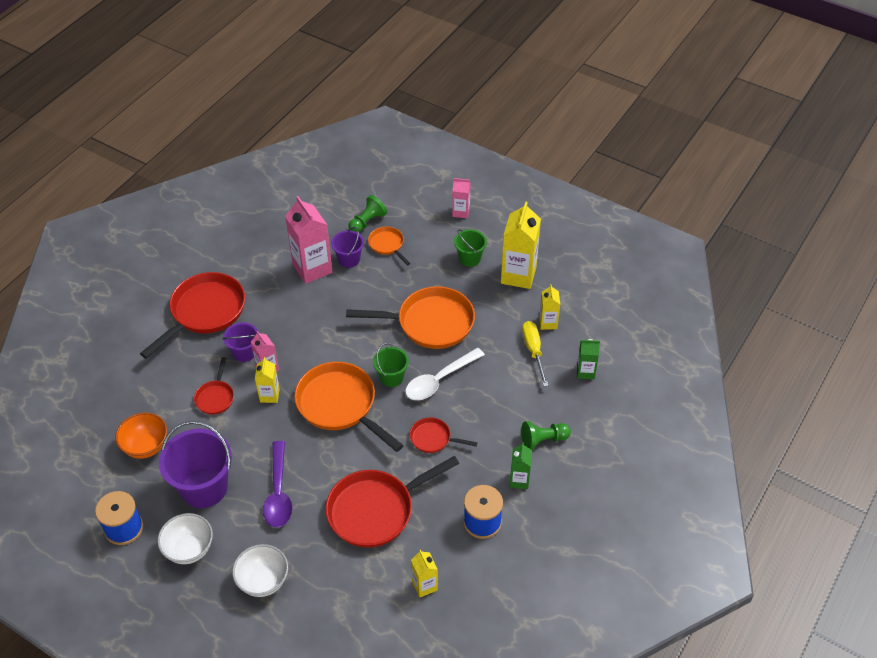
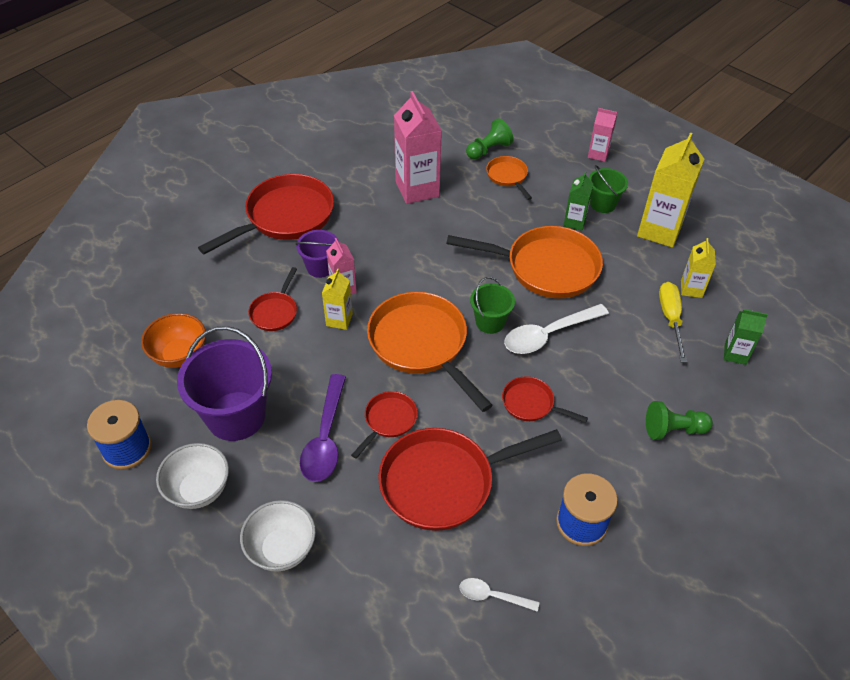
camera: 10 degrees right, 0 degrees up
purple bucket [331,227,364,268] -> none
yellow carton [411,550,438,597] -> white spoon [460,578,539,612]
green carton [509,443,532,489] -> green carton moved to [563,172,593,230]
none -> red pan [351,391,418,459]

